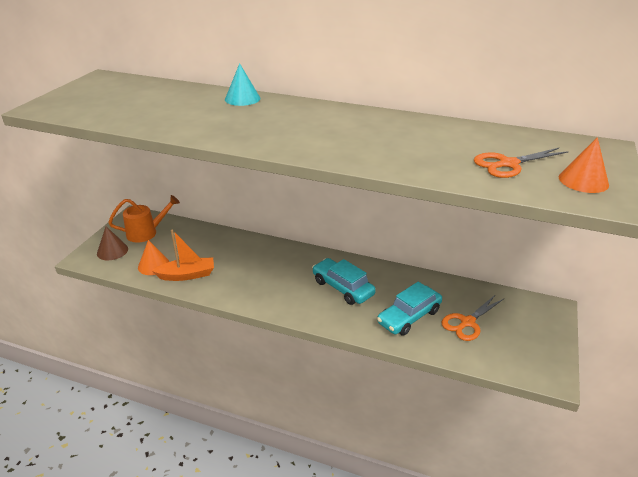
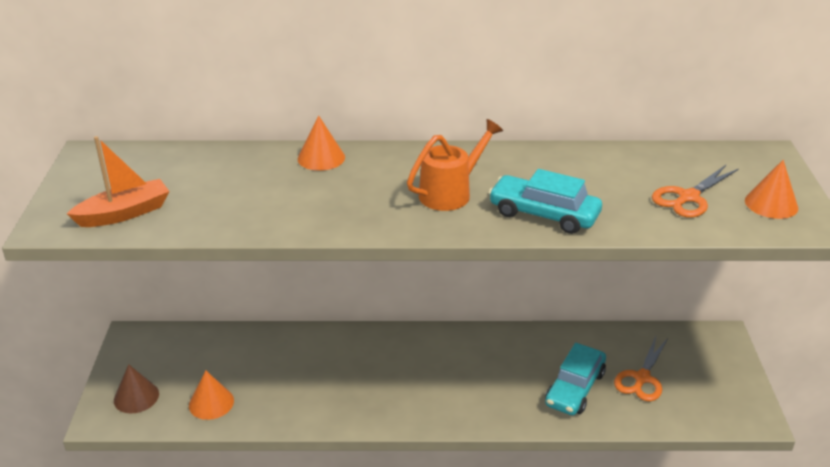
camera: 20 degrees left, 0 degrees up
orange watering can [108,195,180,243] -> orange watering can moved to [407,119,503,211]
orange boat [151,230,214,281] -> orange boat moved to [67,136,170,227]
turquoise cone [225,63,260,106] -> orange cone [298,115,345,171]
turquoise car [312,258,376,305] -> turquoise car moved to [488,169,602,234]

